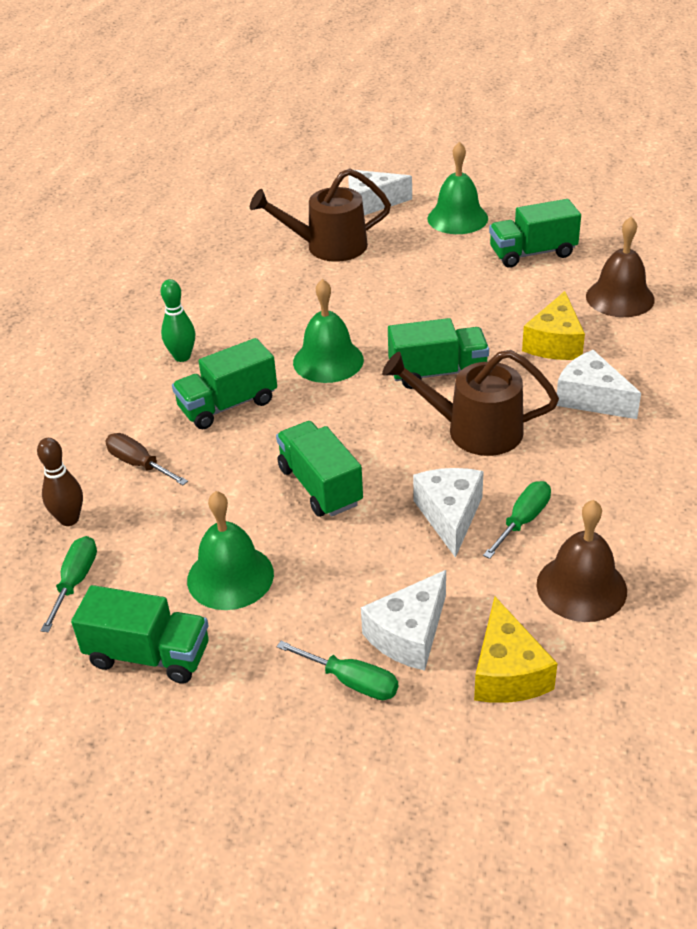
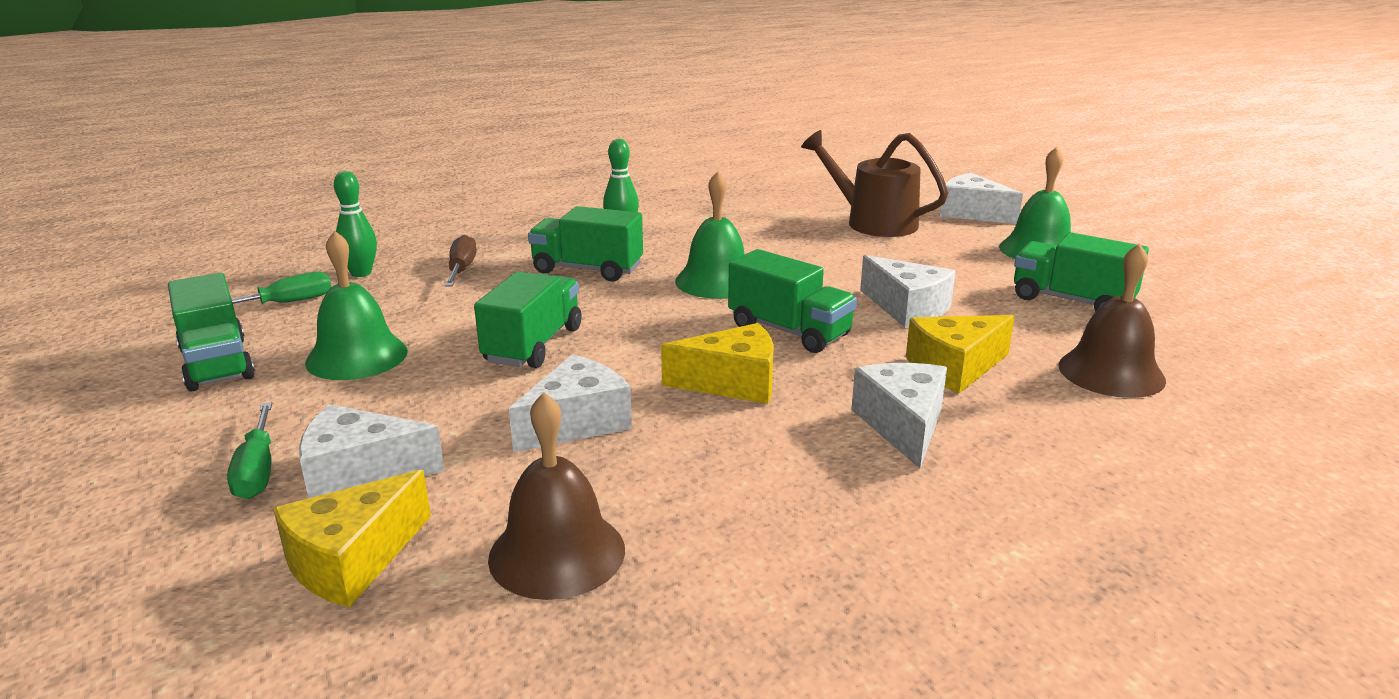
camera: 45 degrees right, 15 degrees down
brown bowling pin [37,438,83,526] -> green bowling pin [334,171,377,277]
brown watering can [382,350,559,456] -> yellow cheese [661,323,774,404]
green screwdriver [483,481,551,559] -> none
none -> white cheese [860,255,956,328]

